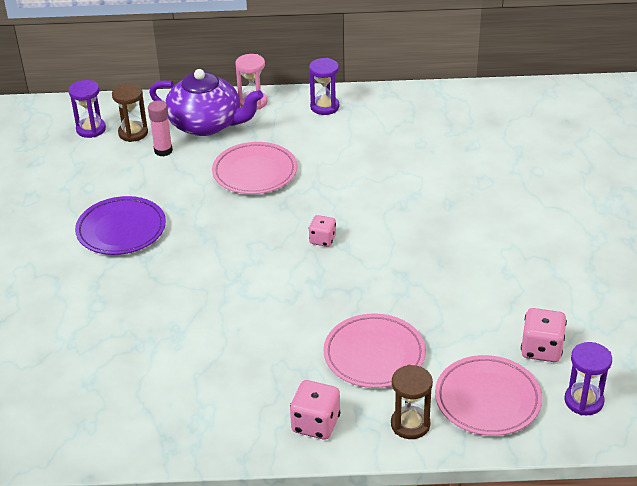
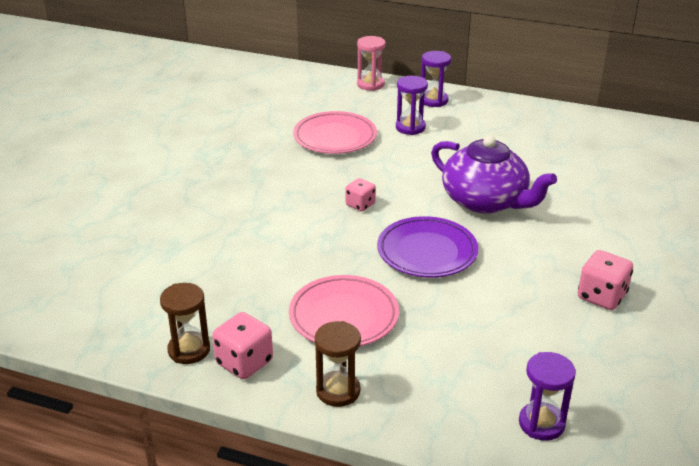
camera: 20 degrees right, 5 degrees down
purple hourglass [69,80,106,138] -> purple hourglass moved to [396,76,428,135]
purple plate [75,196,166,255] -> purple plate moved to [377,216,478,278]
brown hourglass [112,84,148,142] -> brown hourglass moved to [160,283,210,364]
pink glue stick [148,101,173,156] -> none
purple teapot [149,69,263,136] -> purple teapot moved to [431,135,557,214]
pink plate [435,355,542,436] -> none
pink dice [521,308,567,362] -> pink dice moved to [578,250,633,310]

